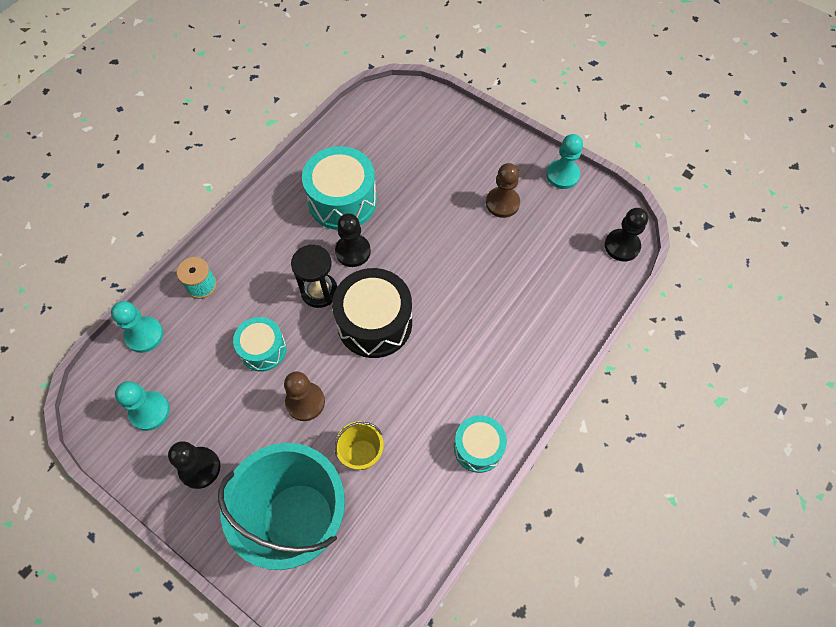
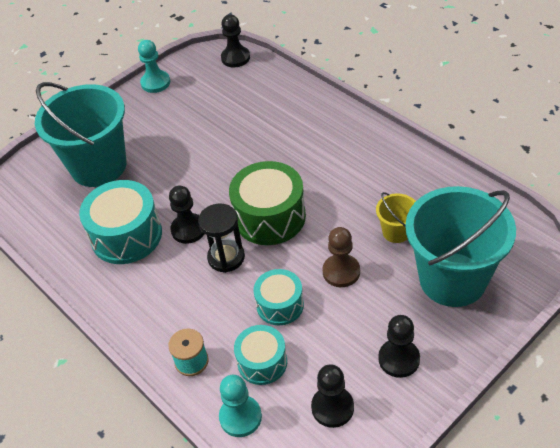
camera: 75 degrees left, 15 degrees down
turquoise pawn [115,381,170,431] -> black pawn [311,364,354,428]
black drum [332,268,412,358] -> green drum [229,161,306,245]
turquoise drum [454,415,507,473] -> turquoise drum moved to [234,325,287,385]
brown pawn [486,163,520,218] -> none
none -> turquoise bucket [35,82,126,187]

